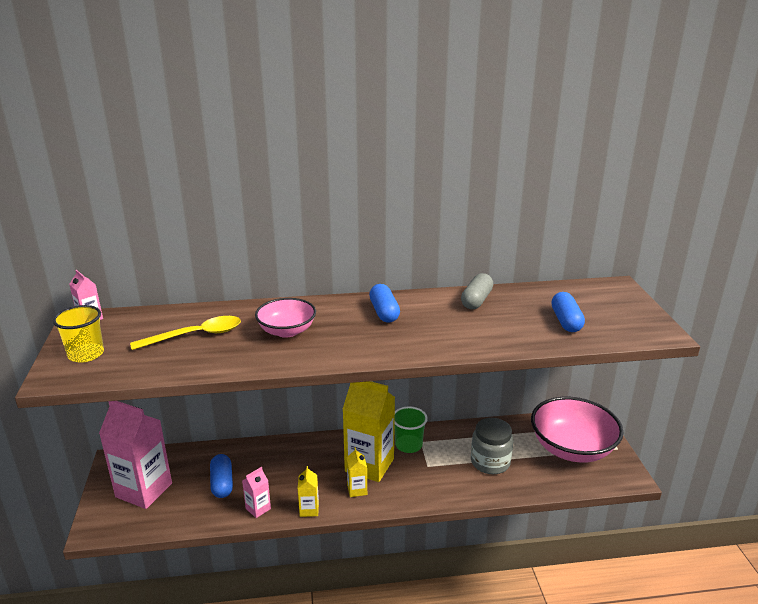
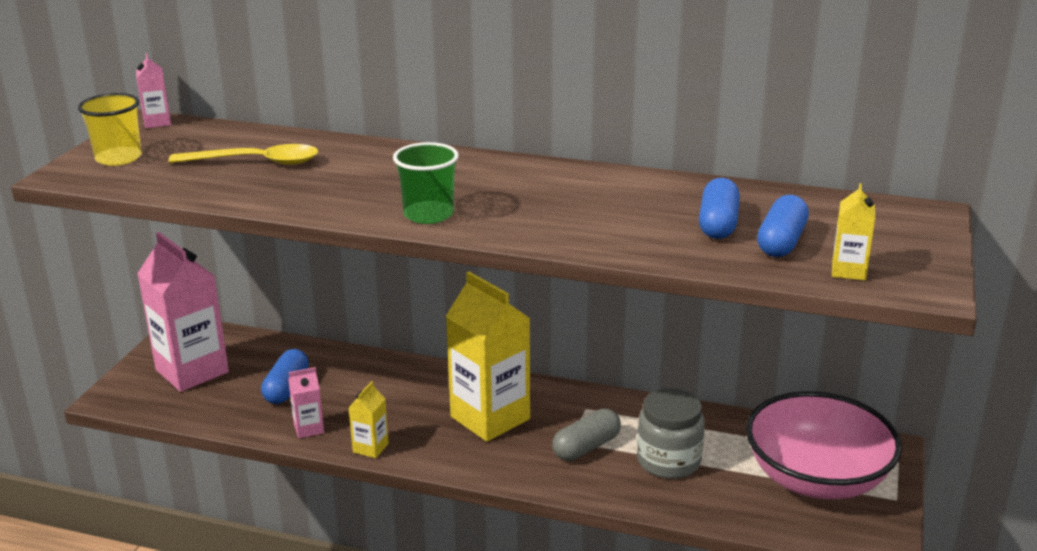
camera: 25 degrees right, 0 degrees up
pink bowl [255,298,316,338] -> none
yellow carton [347,447,367,497] -> yellow carton moved to [832,183,875,280]
blue capsule [369,284,400,322] -> blue capsule moved to [699,178,740,239]
green cup [394,406,428,453] -> green cup moved to [393,142,459,224]
grey capsule [461,273,493,309] -> grey capsule moved to [552,409,621,461]

